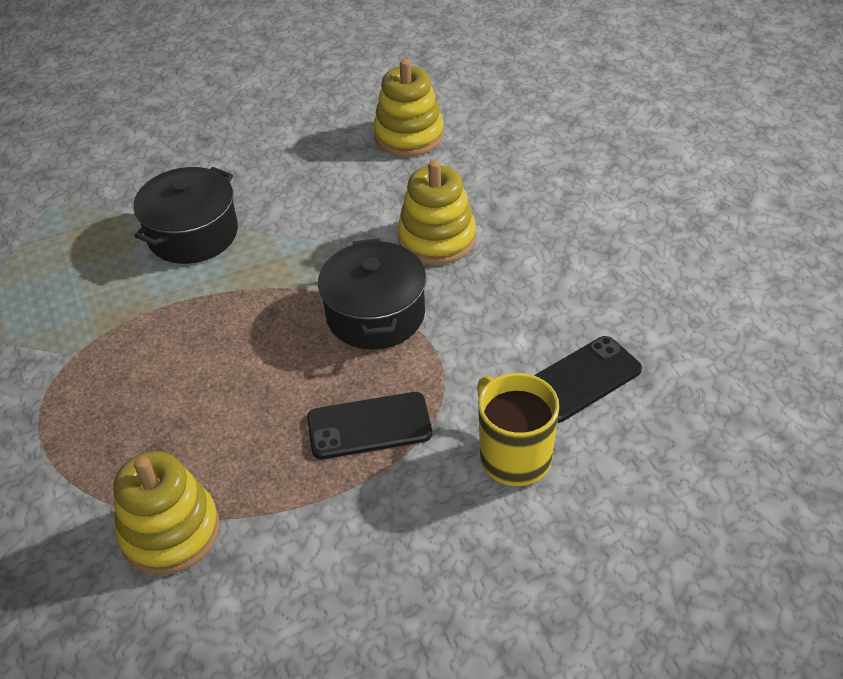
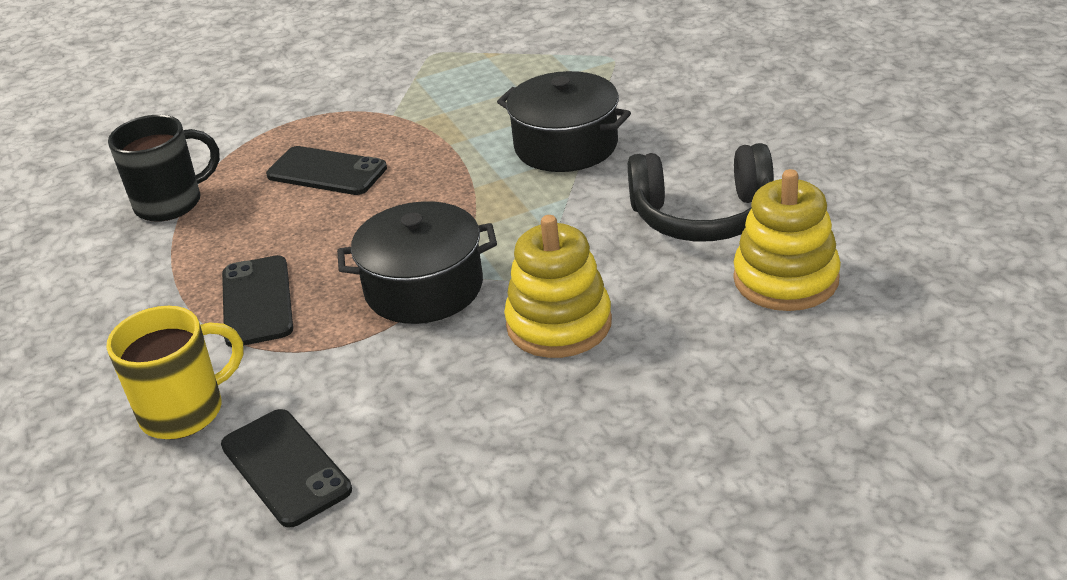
camera: 90 degrees right, 10 degrees down
yellow stacking toy [113,451,220,575] -> black mug [108,115,220,222]
none -> black phone [266,146,387,195]
none -> black headphones [628,143,774,241]

